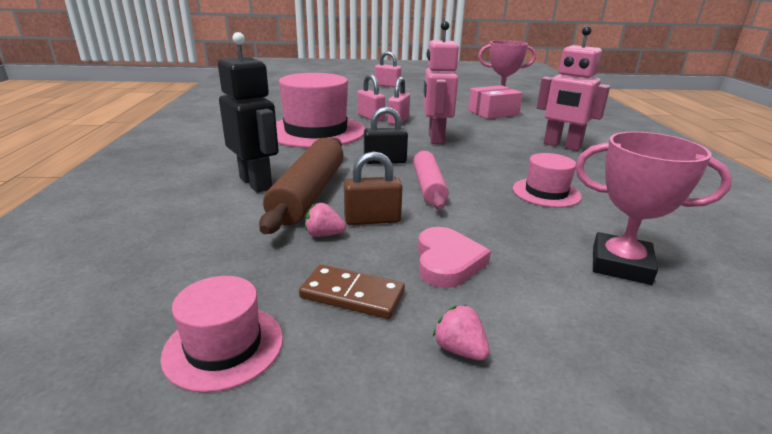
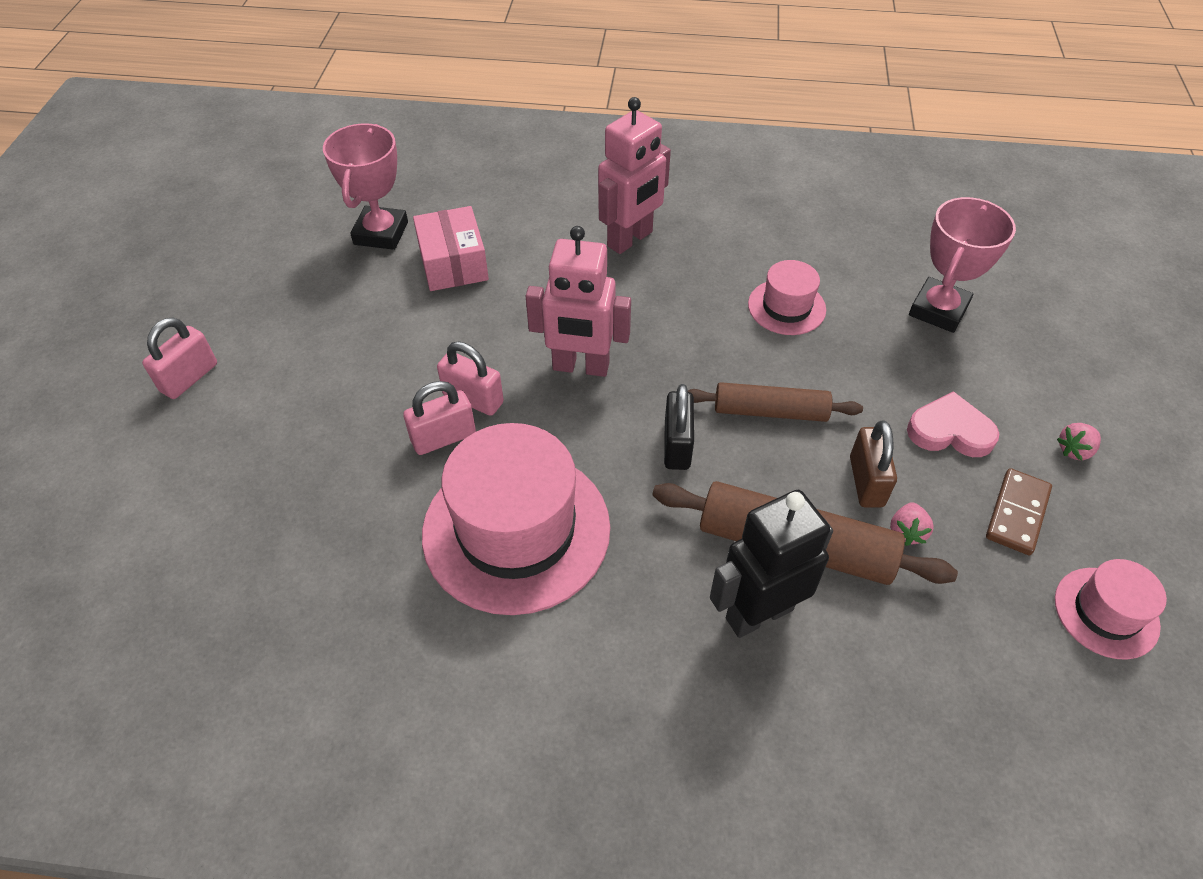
camera: 80 degrees left, 25 degrees up
pink rolling pin [413,150,449,209] -> brown rolling pin [688,382,863,422]

